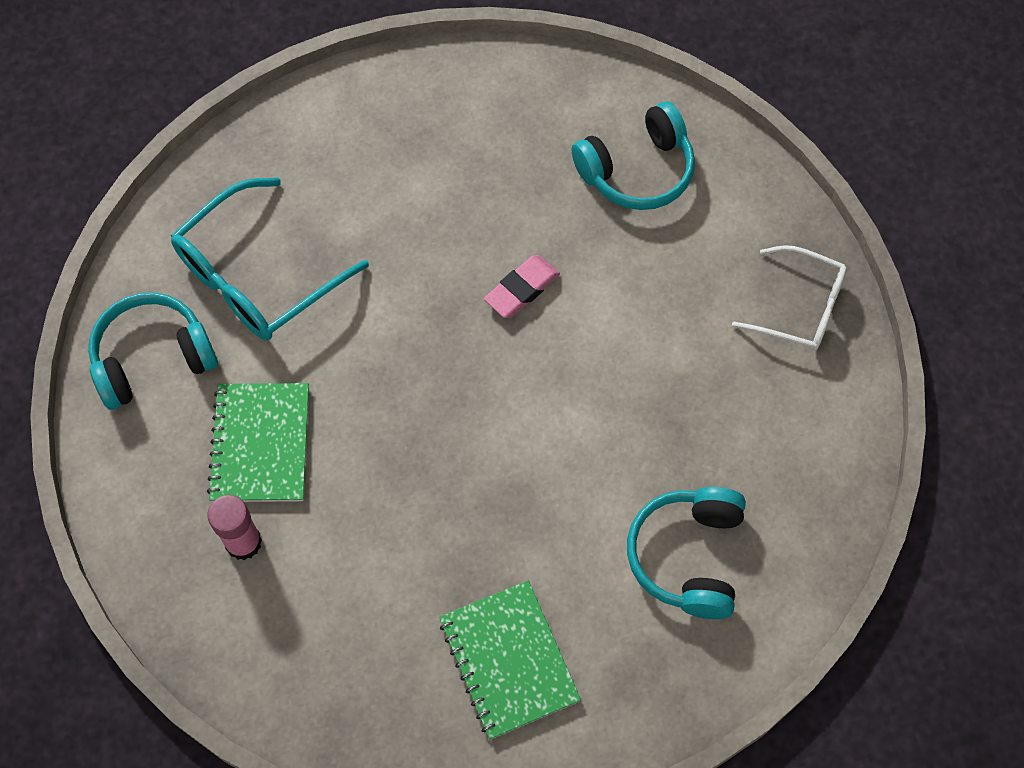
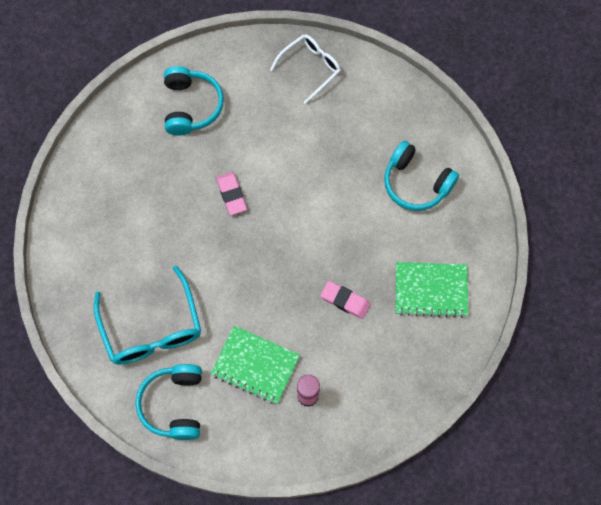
camera: 65 degrees left, 5 degrees up
none -> pink eraser [320,281,371,319]

